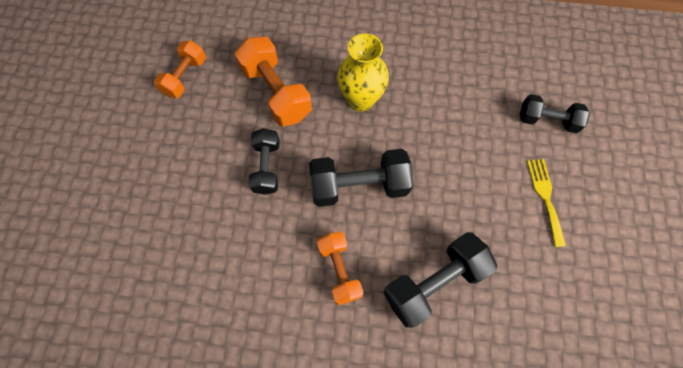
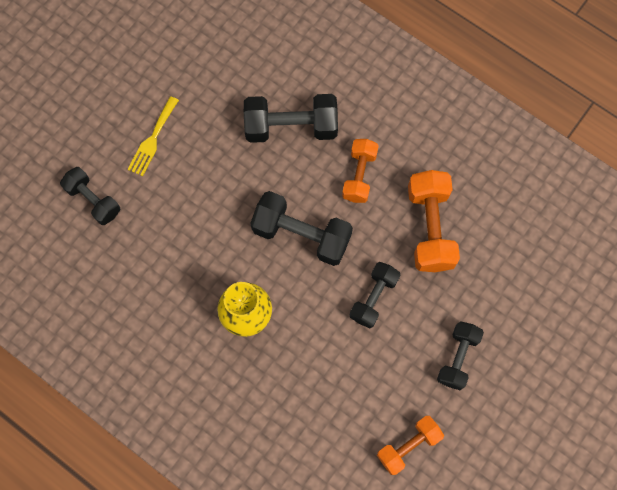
camera: 150 degrees left, 5 degrees up
orange dumbbell [235,37,312,127] -> orange dumbbell moved to [408,170,460,272]
none -> black dumbbell [437,321,484,390]

